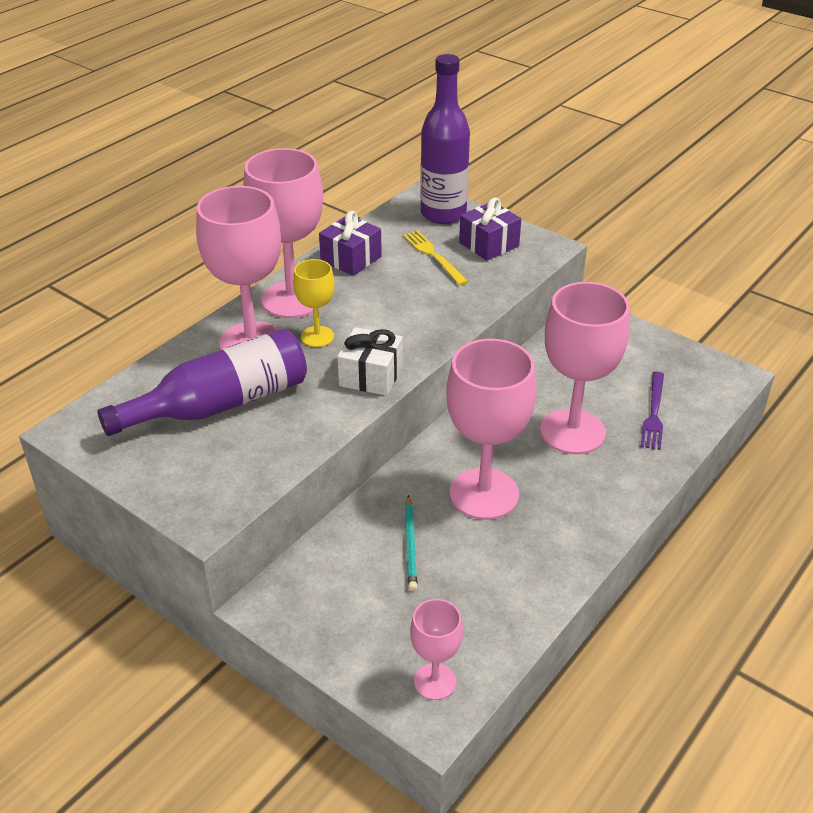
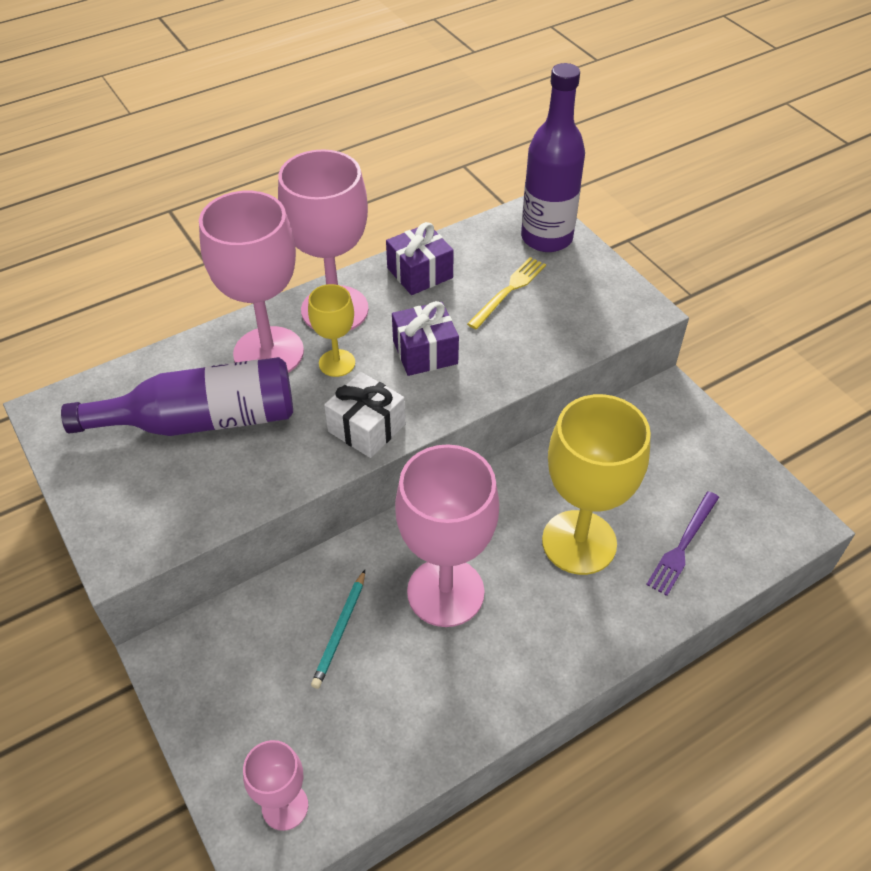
camera: 20 degrees right, 10 degrees up
yellow fork [403,230,468,286] -> yellow fork turned 45 degrees clockwise [467,257,546,329]
purple gift [459,197,521,261] -> purple gift moved to [392,301,459,376]
pink goblet [540,282,630,454] -> yellow goblet [542,394,651,575]

